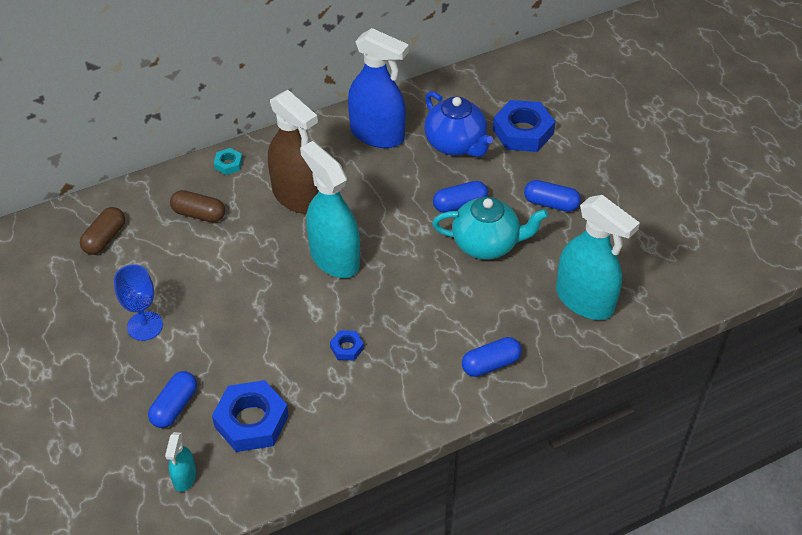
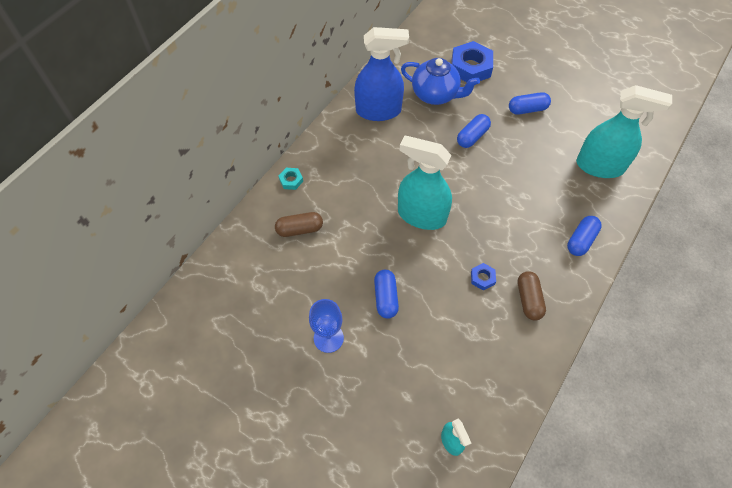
camera: 30 degrees left, 10 degrees up
brown capsule [80,207,125,255] -> brown capsule moved to [518,271,546,321]
blue capsule [148,371,197,428] -> blue capsule moved to [374,270,399,319]
blue nut [212,380,289,452] -> none
brown spray bottle [268,90,319,214] -> none
turquoise teapot [432,197,548,260] -> none

